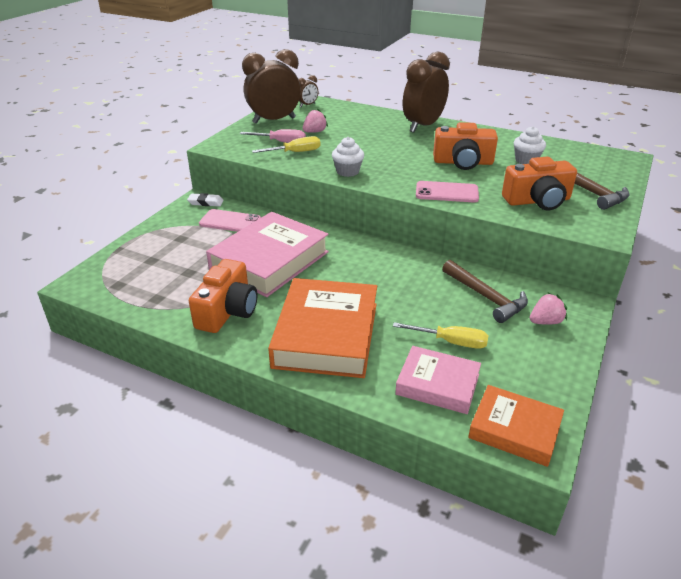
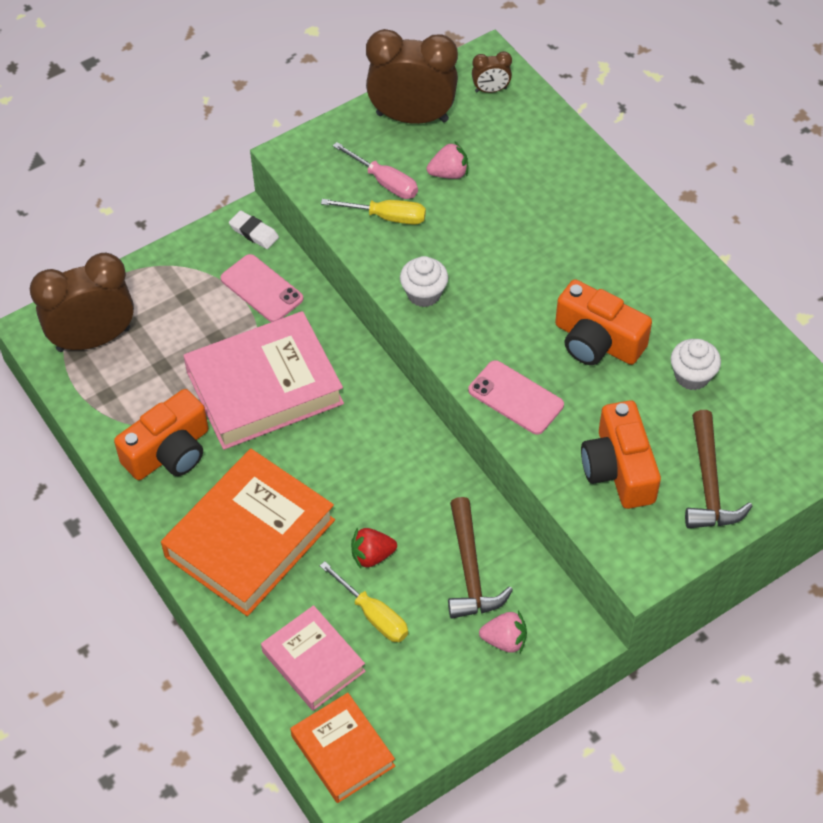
camera: 30 degrees right, 20 degrees up
brown clock [403,52,450,132] -> brown clock moved to [30,253,134,352]
orange camera [502,157,577,210] -> orange camera turned 60 degrees clockwise [581,400,661,509]
none -> red strawberry [351,527,397,569]

